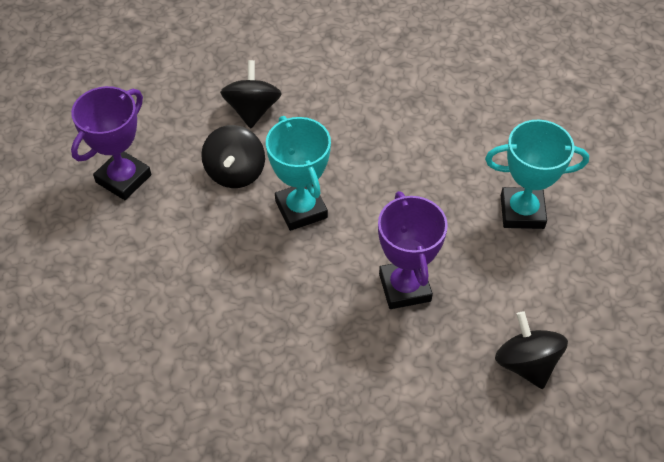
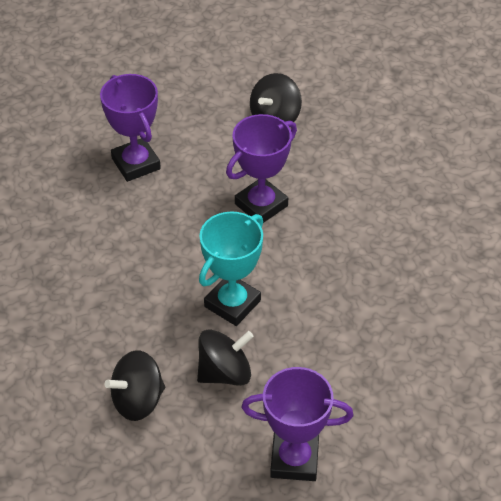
camera: 120 degrees left, 5 degrees down
turquoise trophy [485,120,589,229] -> purple trophy [100,74,161,182]

